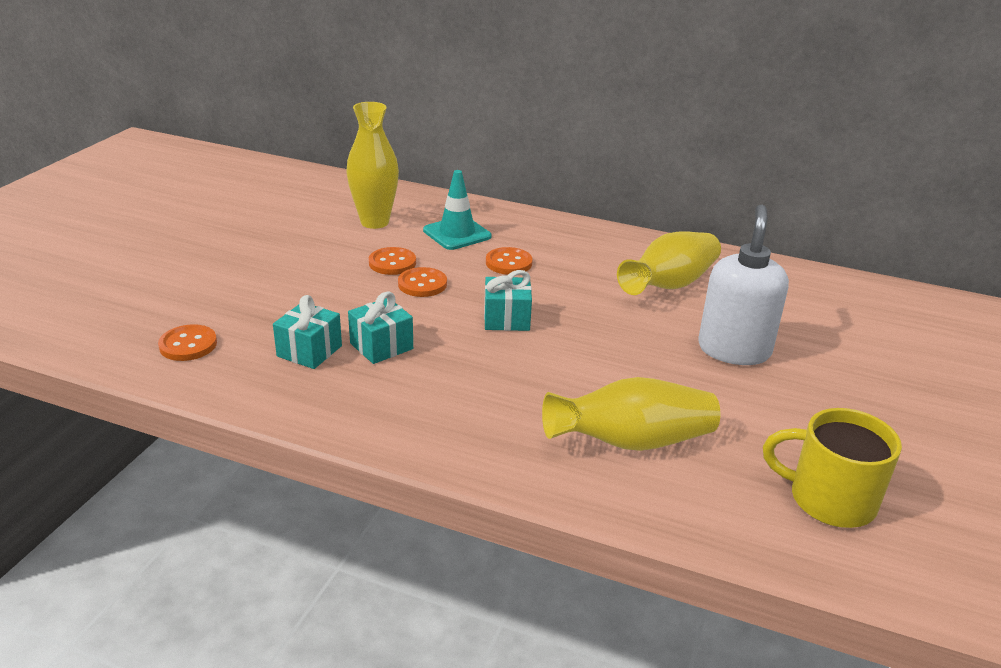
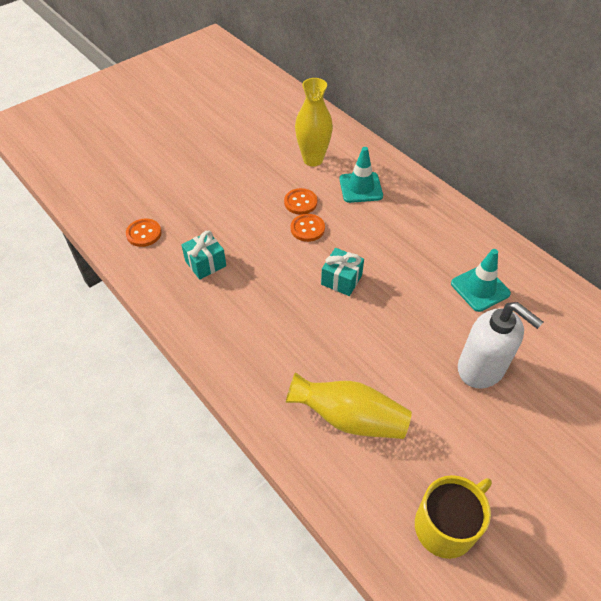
camera: 30 degrees right, 20 degrees up
turquoise gift [348,291,413,364] -> none
orange button [486,247,533,275] -> none
yellow vase [617,231,721,295] -> turquoise traffic cone [451,249,511,312]
white soap dispenser [698,205,789,365] -> white soap dispenser turned 90 degrees clockwise [458,302,543,389]
yellow mug [763,408,902,528] -> yellow mug turned 90 degrees clockwise [415,475,492,559]

